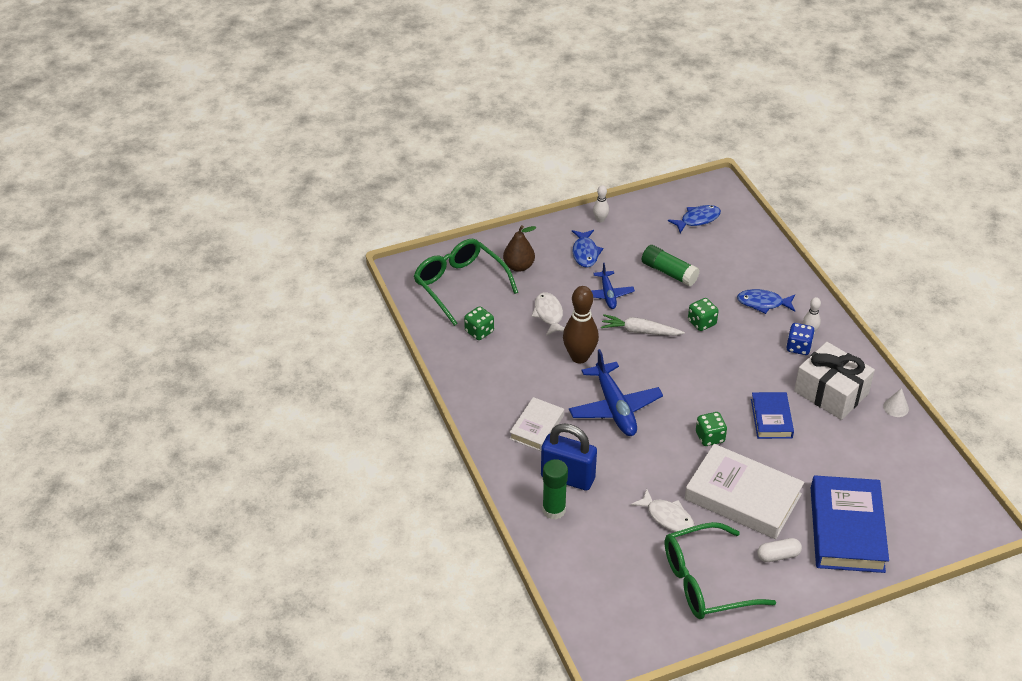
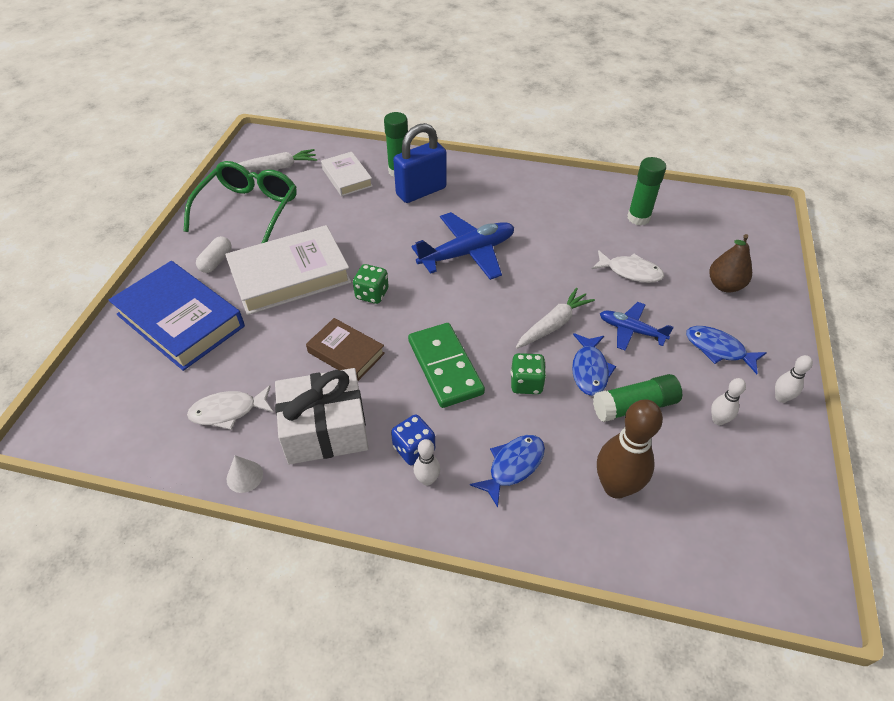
camera: 125 degrees right, 5 degrees up
green glasses [414,239,518,326] -> none
green dice [464,306,494,340] -> green glue stick [627,157,666,225]
white book [509,397,564,451] -> white book moved to [321,152,373,196]
brown bowling pin [563,286,599,363] -> brown bowling pin moved to [597,400,663,499]
blue plane [569,349,663,436] -> blue plane turned 135 degrees clockwise [411,212,514,280]
white fish [631,489,694,532] -> white fish moved to [187,385,274,430]
blue fish [668,205,721,233] -> blue fish moved to [572,333,616,396]
blue book [751,392,794,439] -> brown book [306,318,385,381]
none -> white carrot [238,149,317,170]
none -> green domino [408,323,485,408]
none -> white bowling pin [711,378,746,425]

